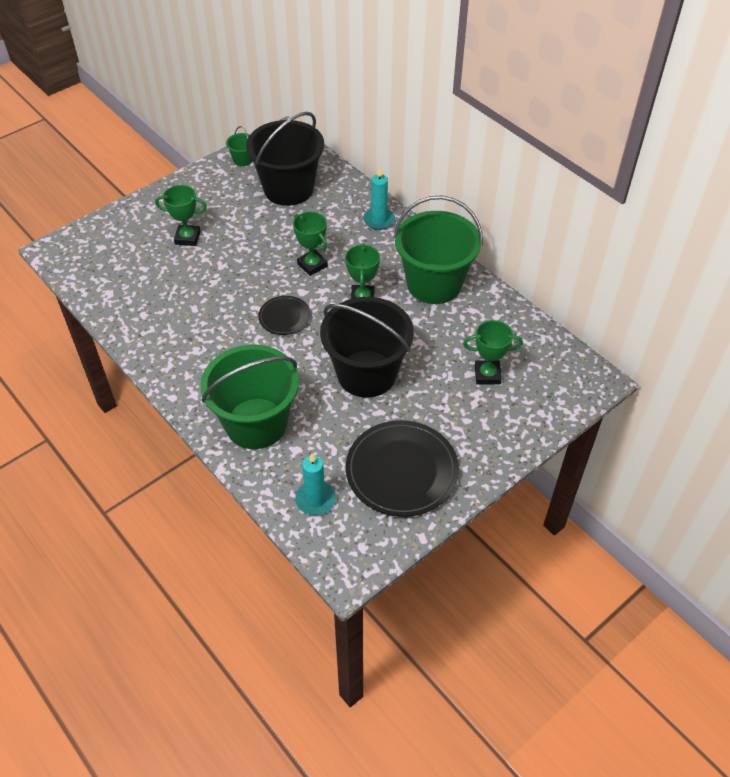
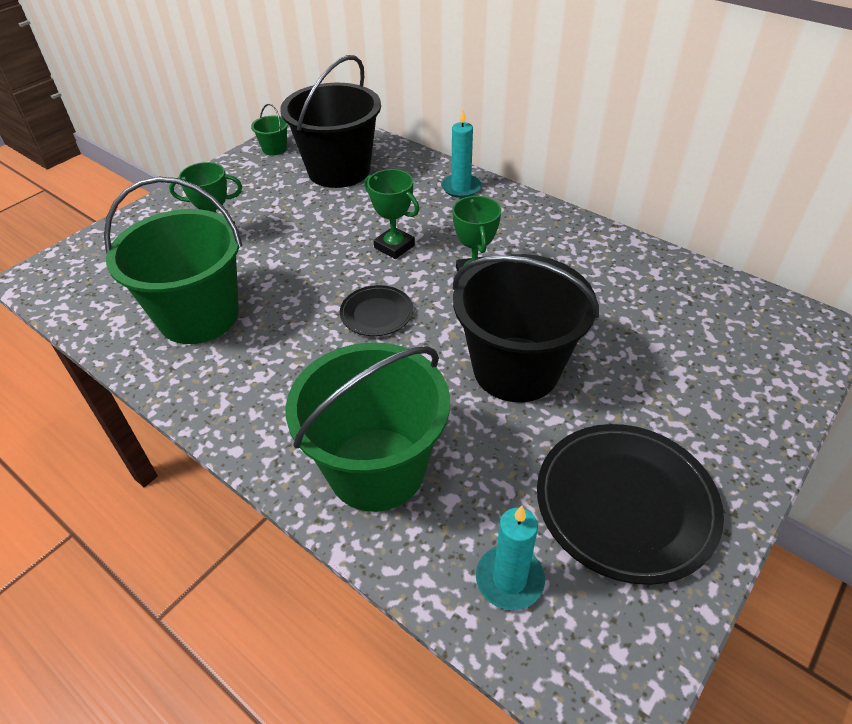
camera: 10 degrees left, 5 degrees down
green bucket [394,196,483,304] -> green bucket moved to [104,177,242,344]
green trophy [463,320,523,384] -> none

